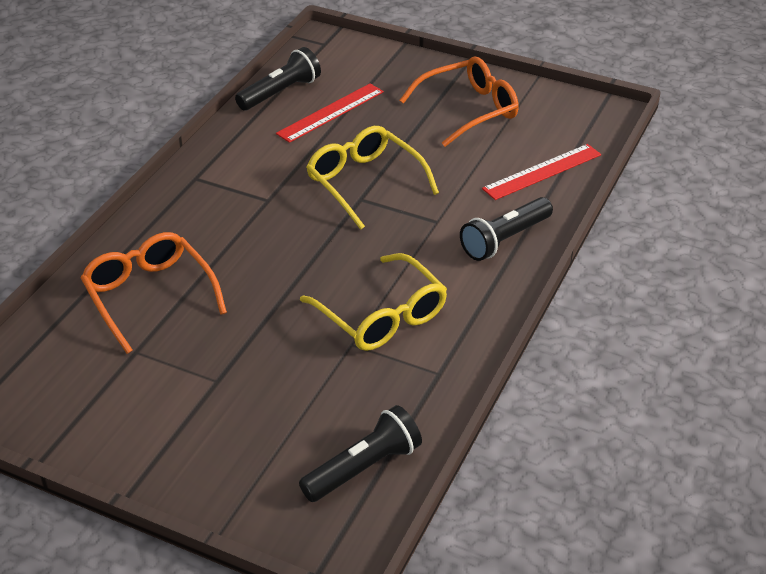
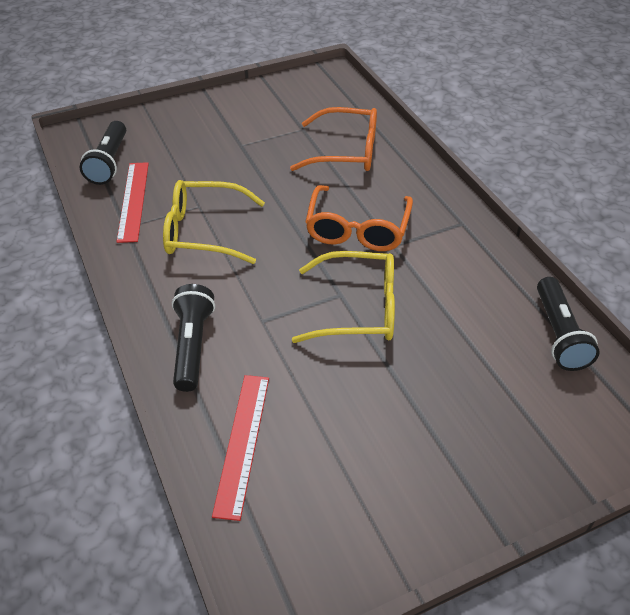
camera: 130 degrees right, 5 degrees up
red ruler [276,84,384,143] -> red ruler moved to [117,162,149,243]
orange glasses [399,57,519,147] -> orange glasses moved to [305,185,413,251]

